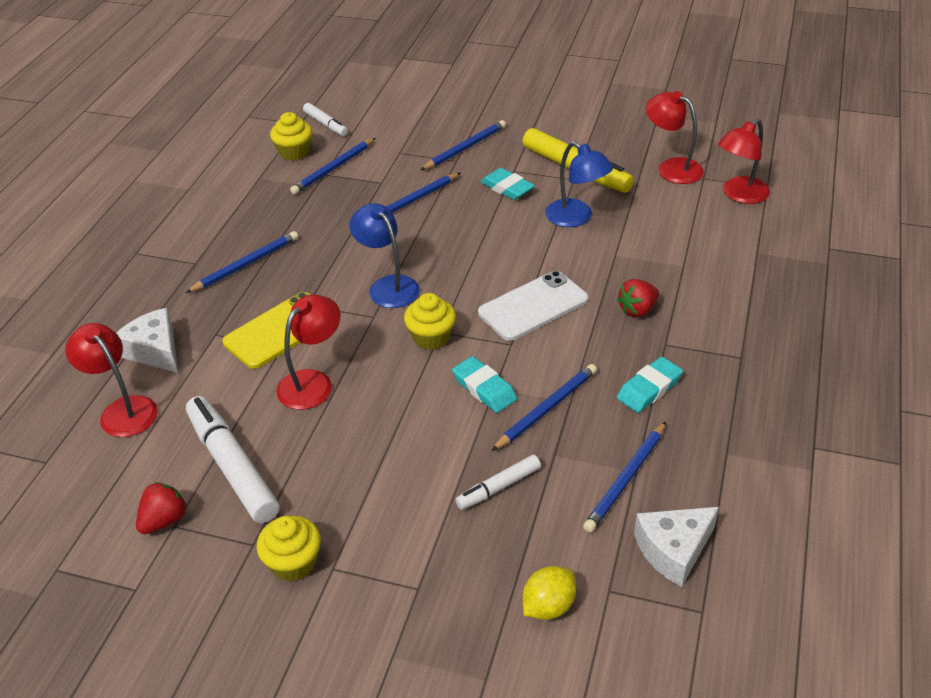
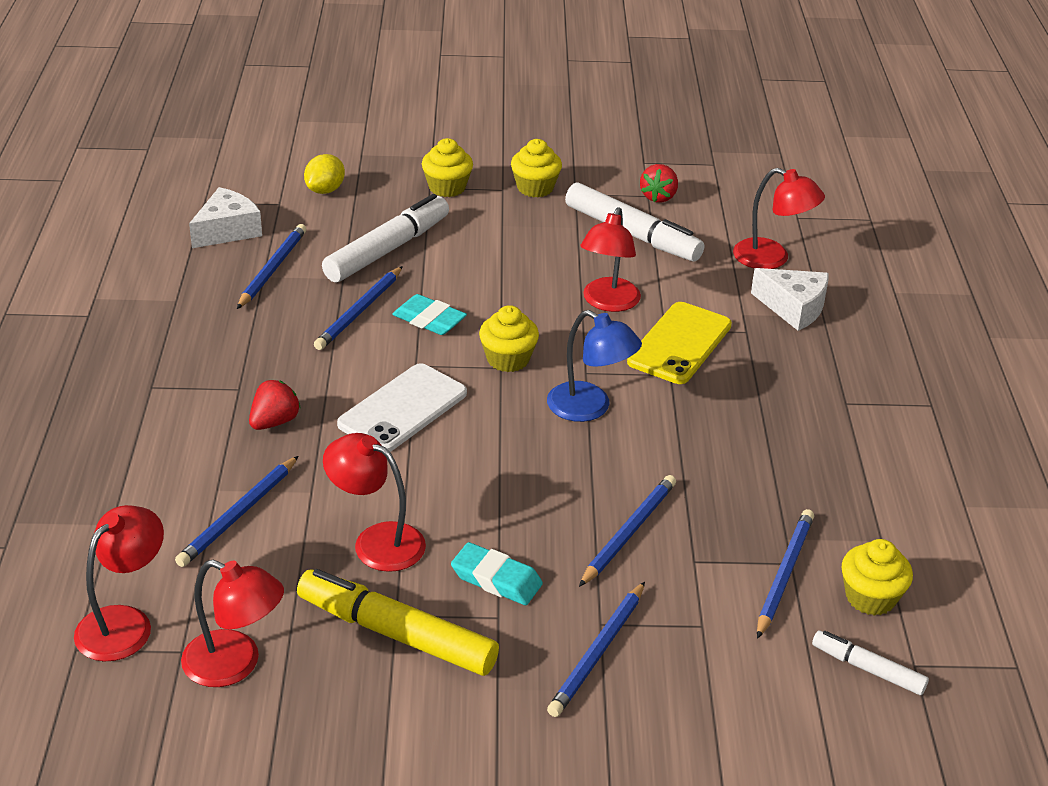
camera: 160 degrees right, 5 degrees down
blue pencil [186,231,298,293] -> blue pencil moved to [175,456,298,567]
white marker [455,455,541,510] -> white marker [322,194,449,282], size x1.85
blue lamp [545,141,613,227] -> red lamp [323,433,426,572]
turquoise eraser [617,357,683,413] -> none
none -> yellow cupcake [422,138,473,197]

